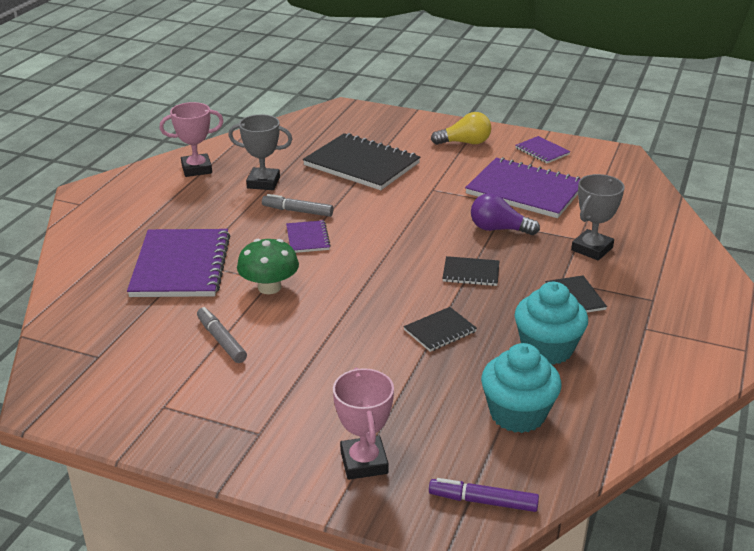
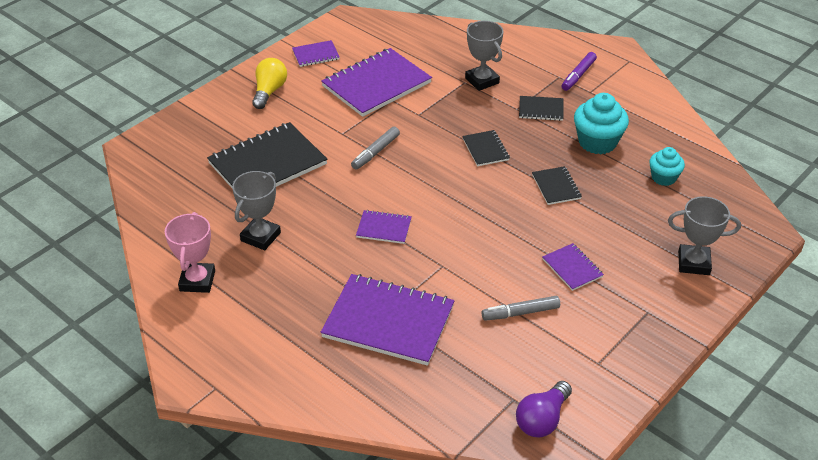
camera: 70 degrees left, 10 degrees up
green mushroom [237,239,299,294] -> none
grey marker [262,194,333,217] -> grey marker moved to [351,127,400,170]
pink trophy [333,367,394,480] -> grey trophy [668,196,741,275]
purple marker [429,478,539,512] -> purple marker moved to [562,52,597,91]
black notebook [442,256,499,286] -> black notebook turned 45 degrees counterclockwise [462,130,510,166]
purple light bulb [471,193,540,235] -> purple light bulb moved to [516,381,572,437]
turquoise cupcake [481,343,562,433] -> turquoise cupcake [649,147,685,186], size x0.62
none -> purple notebook [542,243,604,291]

